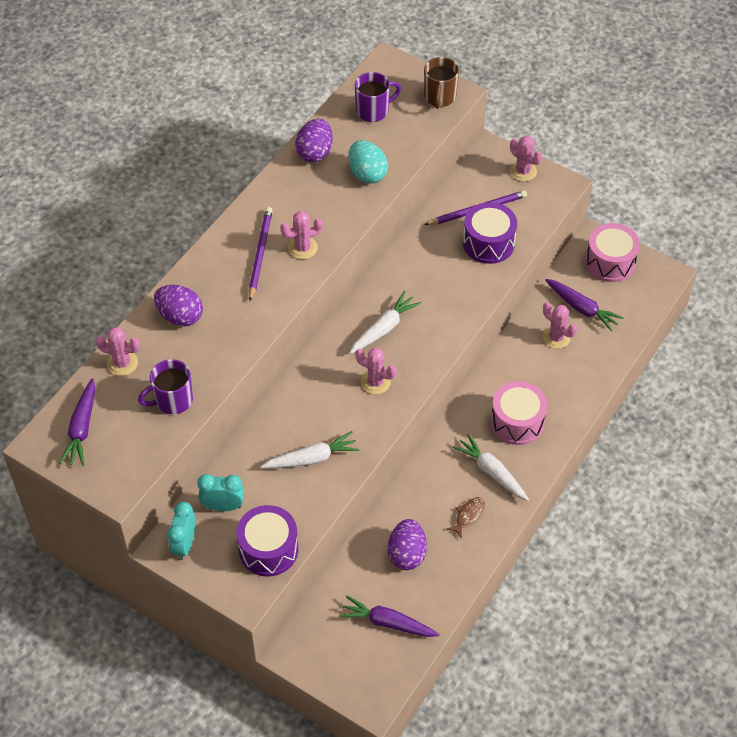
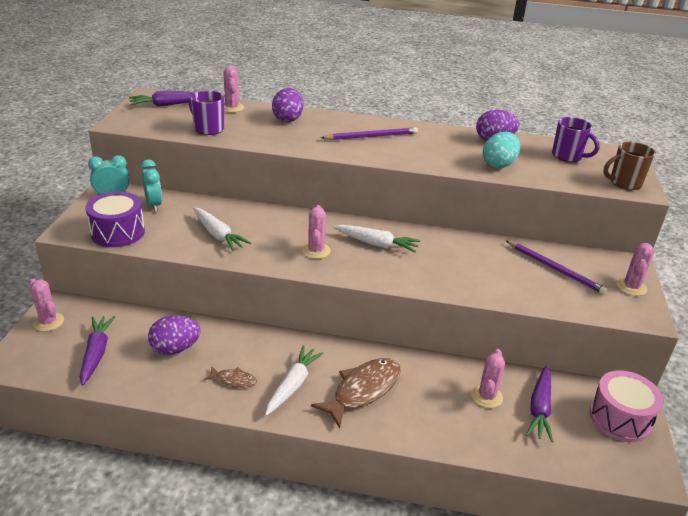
camera: 65 degrees right, 20 degrees down
pink cactus [280,211,323,259] -> pink cactus moved to [29,278,64,332]
purple drum [463,202,517,264] -> none
pink drum [491,381,548,445] -> brown fish [311,358,401,429]

